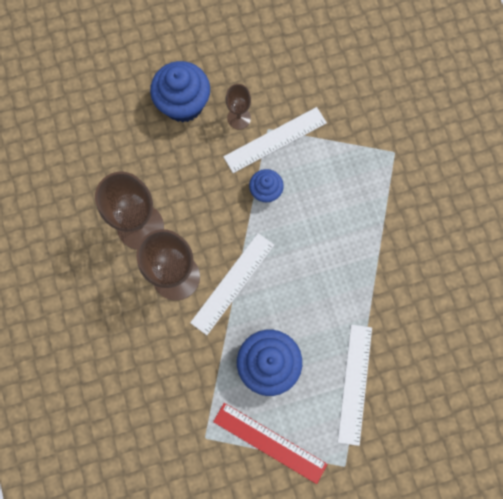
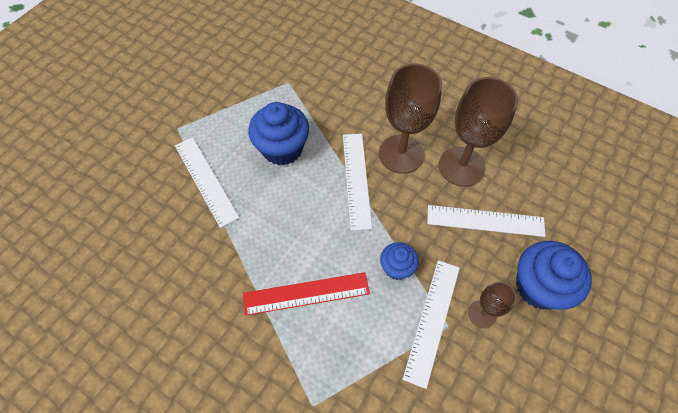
camera: 140 degrees right, 15 degrees down
red ruler [213,403,327,484] -> red ruler moved to [243,272,370,316]
none -> white ruler [427,205,546,237]

